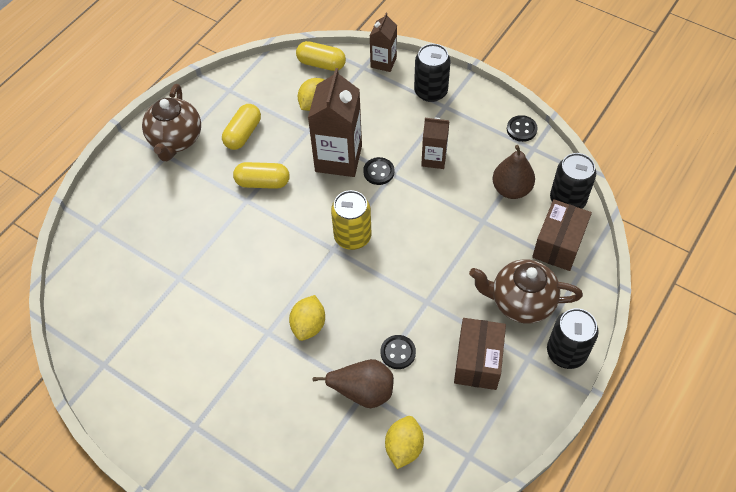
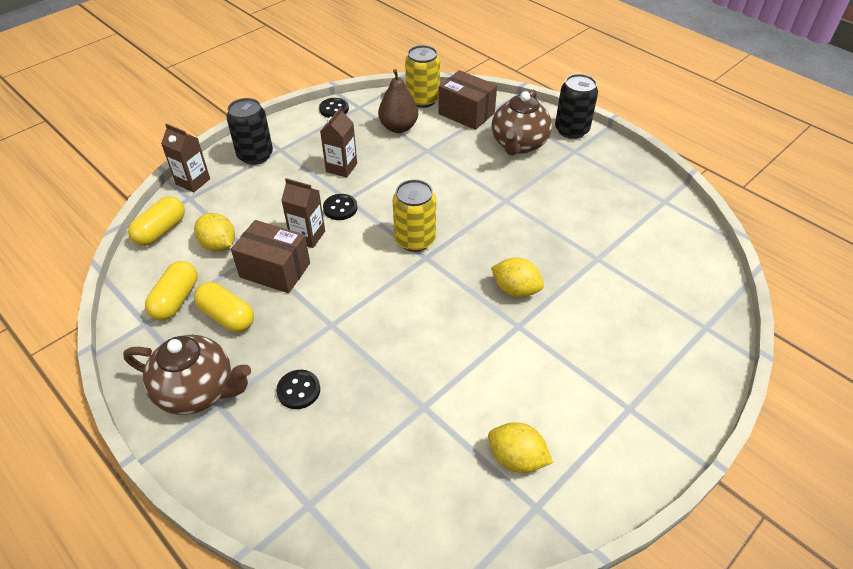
camera: 80 degrees left, 10 degrees down
yellow capsule [233,162,290,189] -> yellow capsule moved to [145,261,197,321]
brown carton [308,68,362,177] -> brown carton [281,178,325,248], size x0.56
brown pear [313,359,394,408] -> none
black button [381,335,416,369] -> black button moved to [276,370,320,409]
yellow lemon [385,416,424,469] -> yellow lemon moved to [488,422,553,473]
brown box [454,318,506,390] -> brown box moved to [231,220,310,293]
black can [550,153,596,209] -> yellow can [405,45,440,108]

